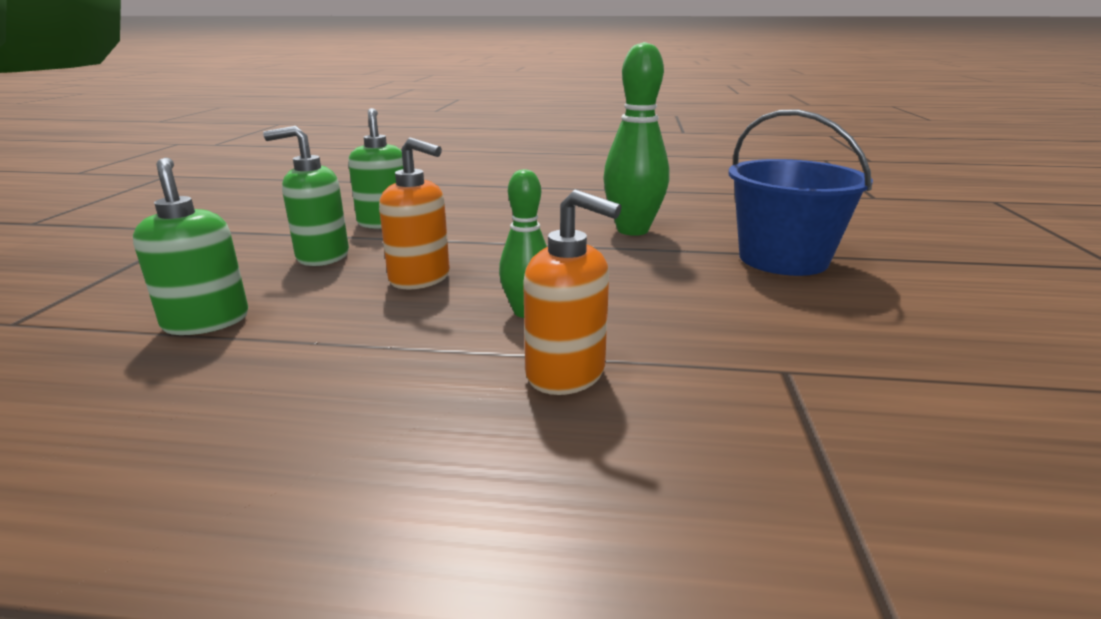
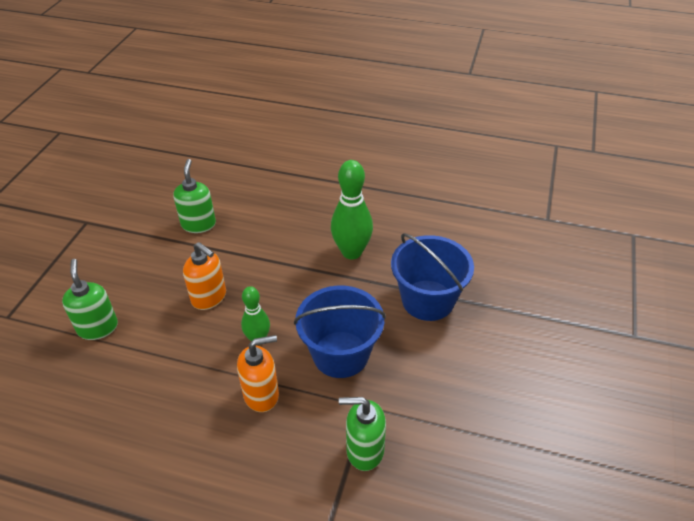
camera: 10 degrees right, 20 degrees up
green soap dispenser [263,126,349,266] -> green soap dispenser moved to [339,397,386,471]
orange soap dispenser [523,189,622,395] -> orange soap dispenser turned 60 degrees counterclockwise [237,335,279,412]
none -> blue bucket [294,286,386,378]

